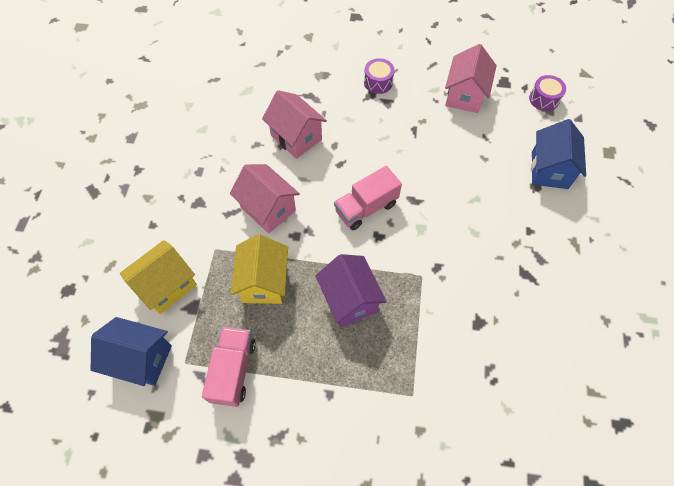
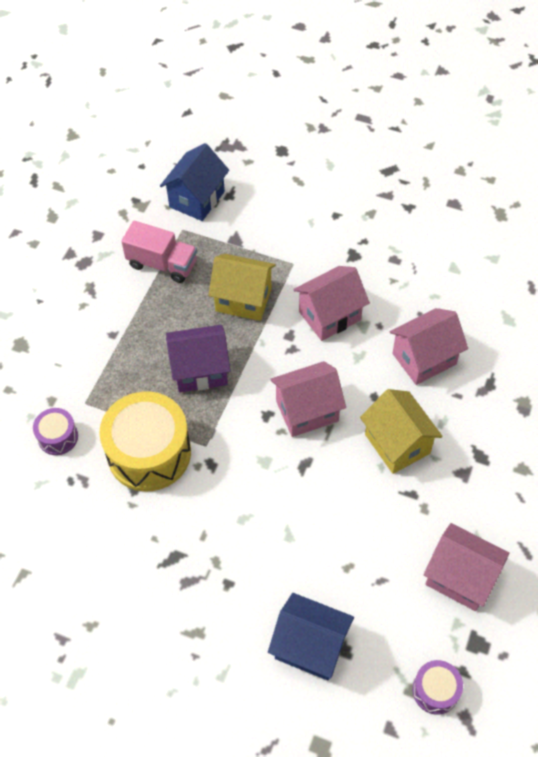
camera: 105 degrees right, 5 degrees down
yellow house [120,240,197,314] -> yellow house moved to [360,389,443,474]
pink truck [334,166,402,230] -> pink house [270,361,346,437]
purple drum [364,58,395,94] -> purple drum moved to [33,408,78,455]
none -> yellow drum [99,391,191,491]

